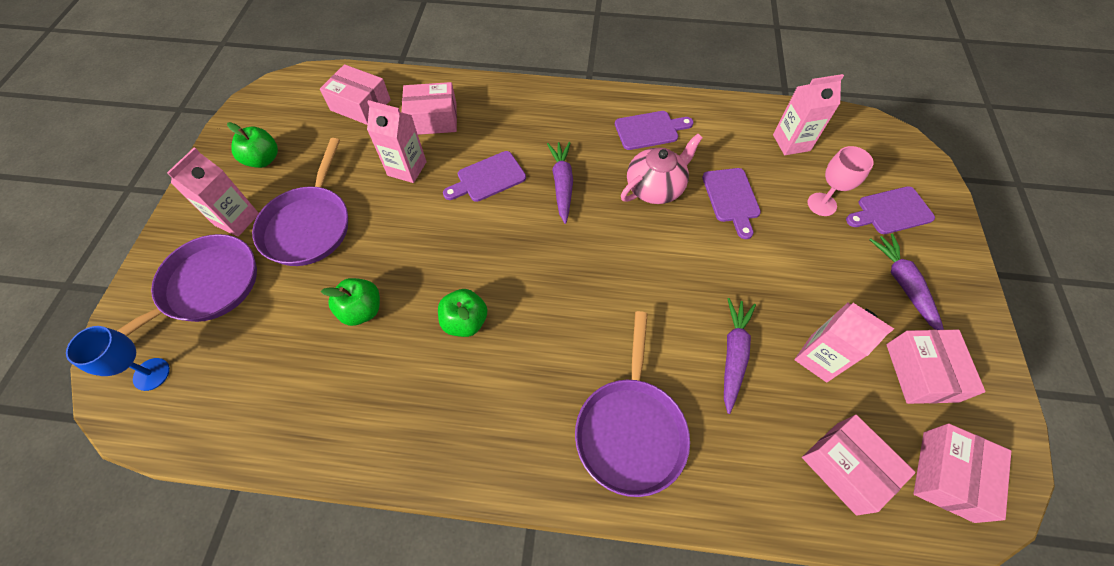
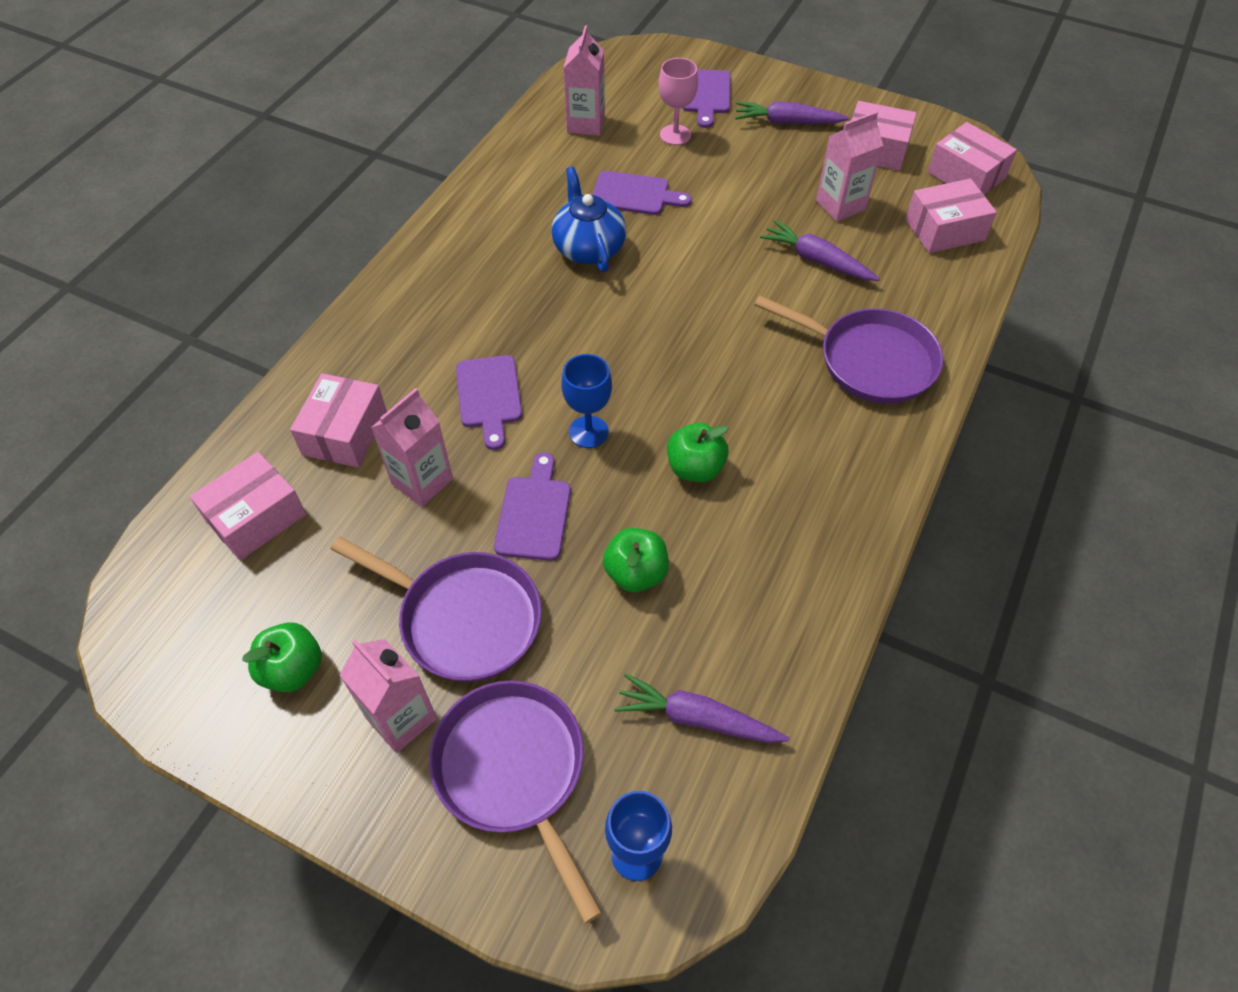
camera: 70 degrees left, 5 degrees down
purple carrot [547,142,573,224] -> purple carrot moved to [614,673,790,743]
purple cutting board [615,111,694,150] -> purple cutting board moved to [494,452,571,561]
pink teapot [621,134,702,204] -> blue teapot [551,167,626,272]
none -> blue goblet [561,354,612,448]

